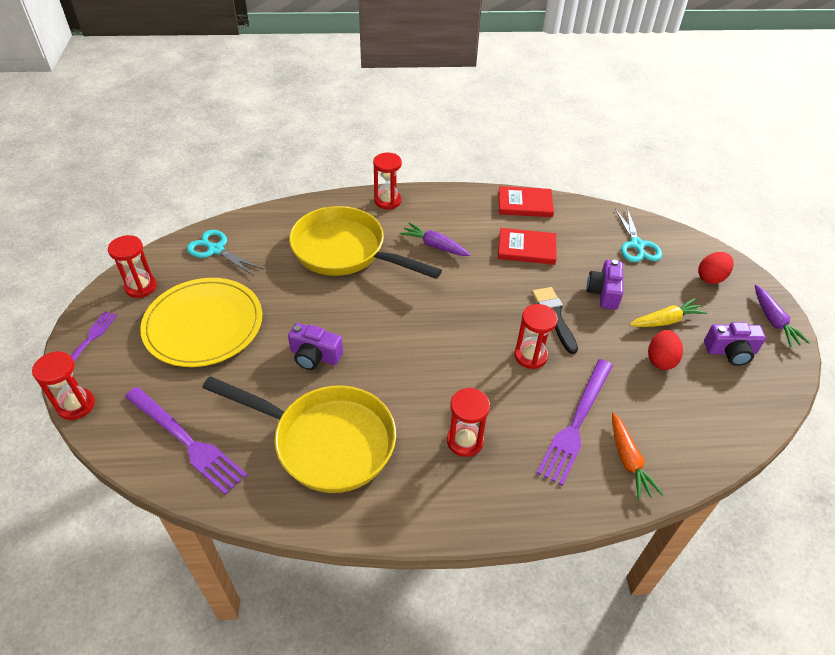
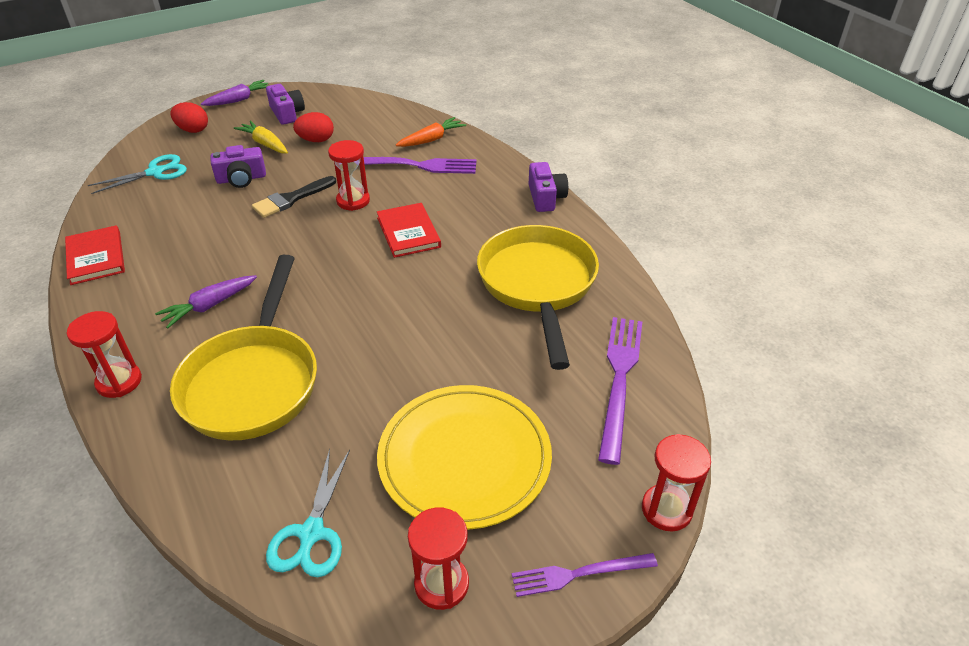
camera: 115 degrees left, 5 degrees down
purple camera [288,323,343,370] -> purple camera moved to [528,162,568,212]
purple carrot [399,223,470,256] -> purple carrot turned 45 degrees clockwise [155,275,257,328]
red hourglass [447,388,490,457] -> none
red book [498,228,556,265] -> red book moved to [377,203,441,258]

